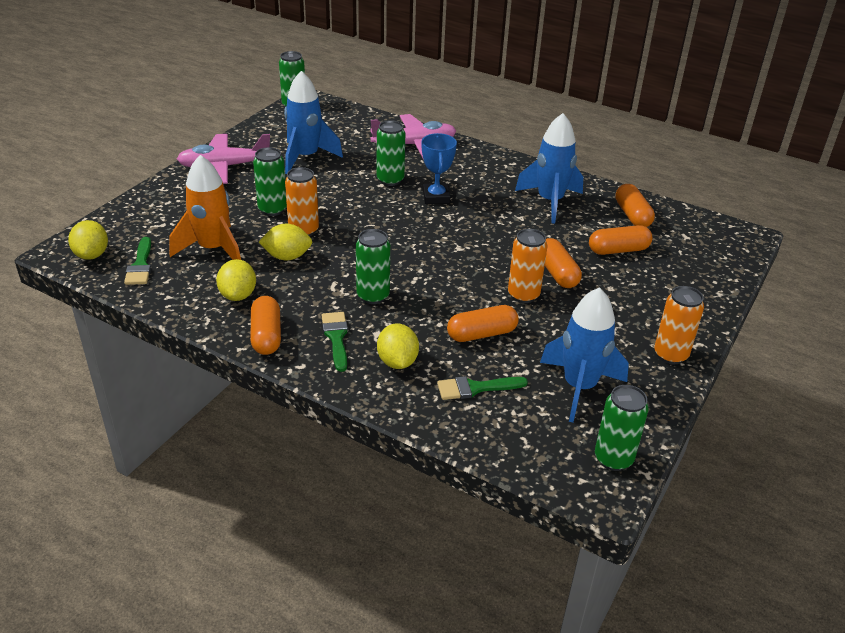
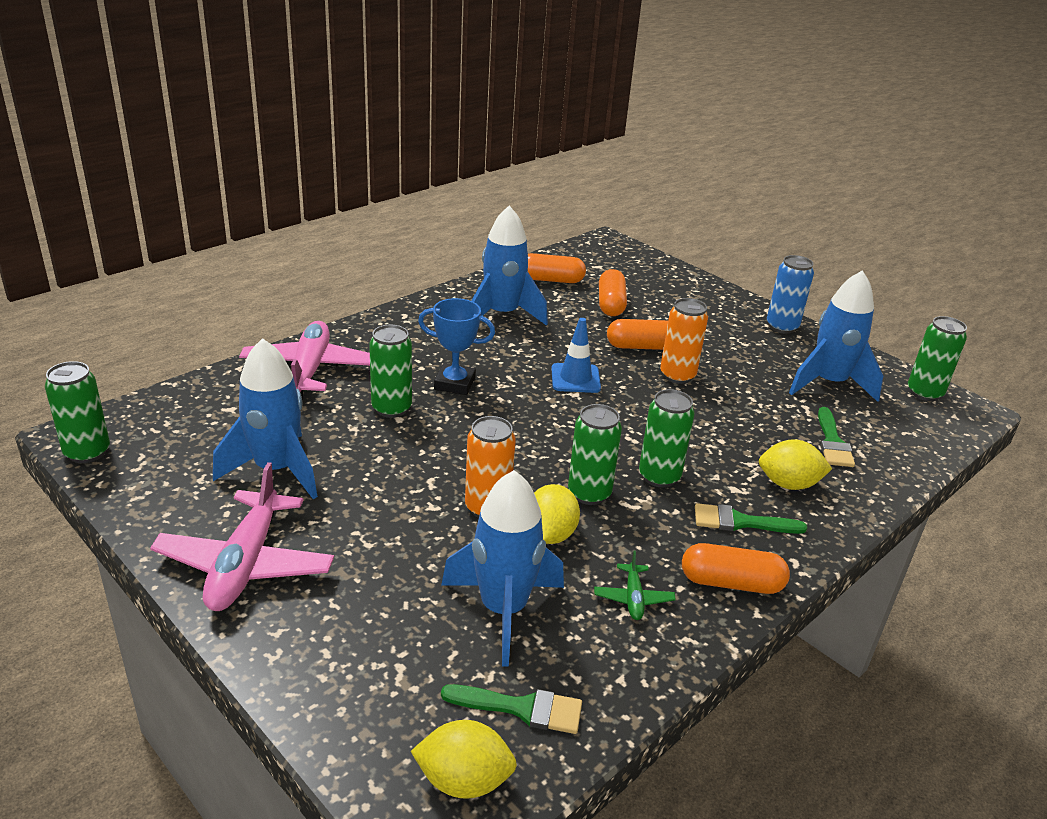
camera: 75 degrees left, 5 degrees down
orange rocket [169,155,241,260] -> blue rocket [441,470,564,667]
yellow lemon [216,259,256,301] -> green plane [594,551,676,620]
green can [253,147,287,216] -> green can moved to [568,404,622,505]
orange capsule [447,305,519,342] -> none
orange can [654,286,704,364] -> blue can [767,255,814,334]
none -> blue traffic cone [551,318,601,393]

